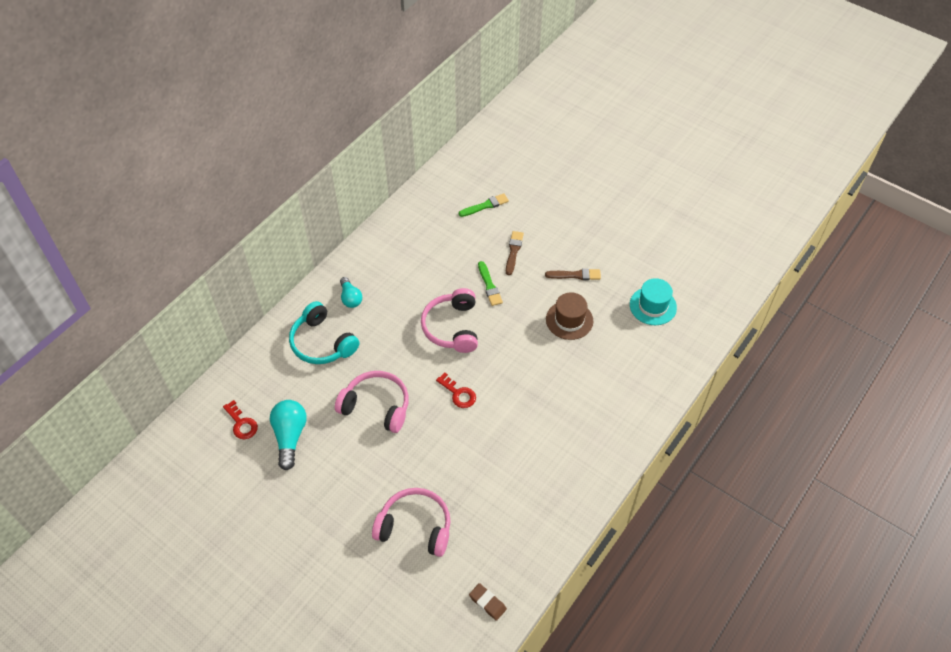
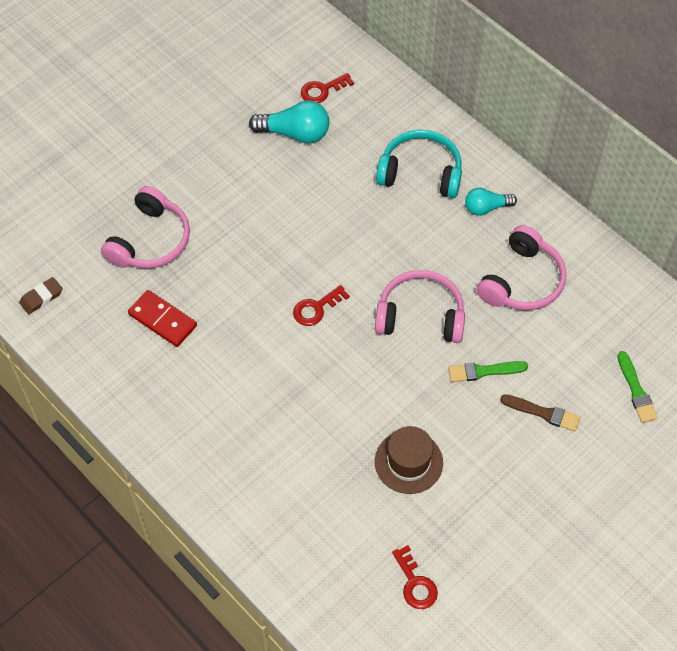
camera: 100 degrees right, 5 degrees up
turquoise headphones [289,301,360,364] -> turquoise headphones turned 45 degrees clockwise [376,130,462,198]
pink headphones [335,371,409,433] -> pink headphones moved to [476,225,566,310]
brown brush [545,268,601,280] -> none
turquoise hat [630,278,677,325] -> red key [392,545,438,609]
none -> red domino [128,290,197,347]

